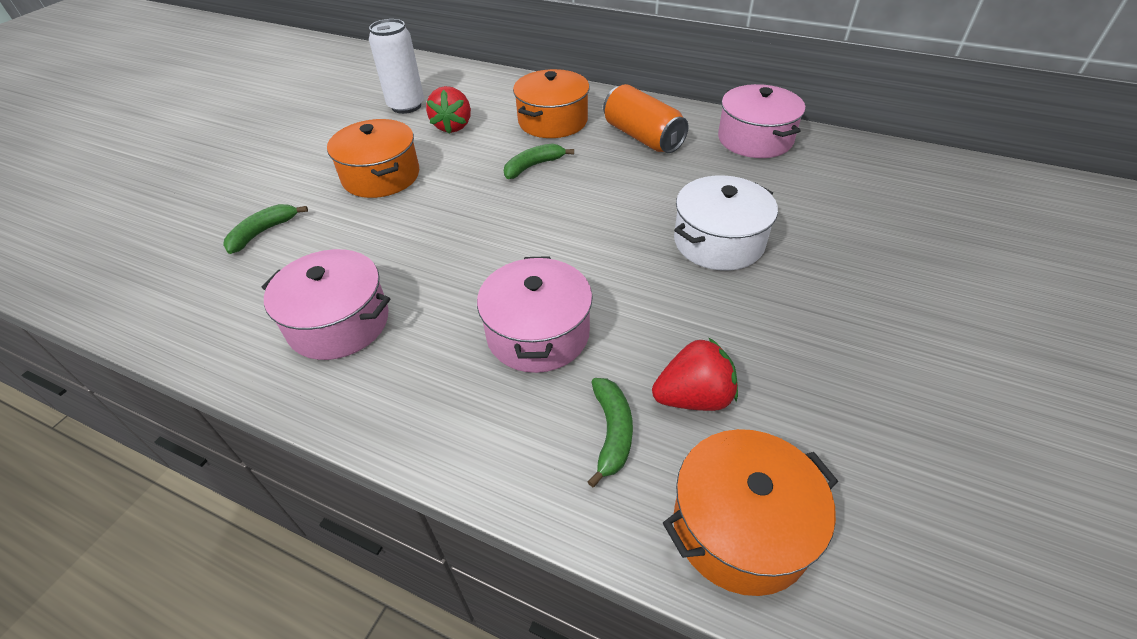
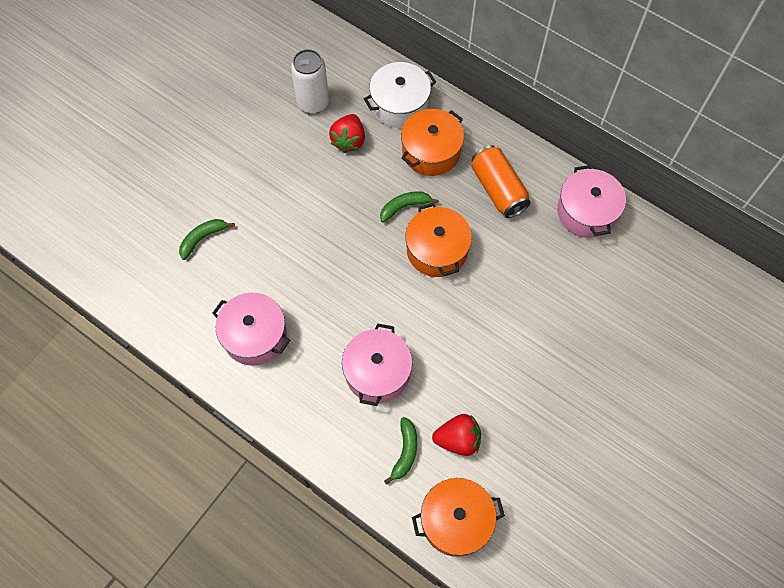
camera: 10 degrees right, 20 degrees up
orange pot [327,119,419,198] -> orange pot moved to [405,203,472,277]
white pot [674,175,778,271] -> white pot moved to [364,62,436,128]

